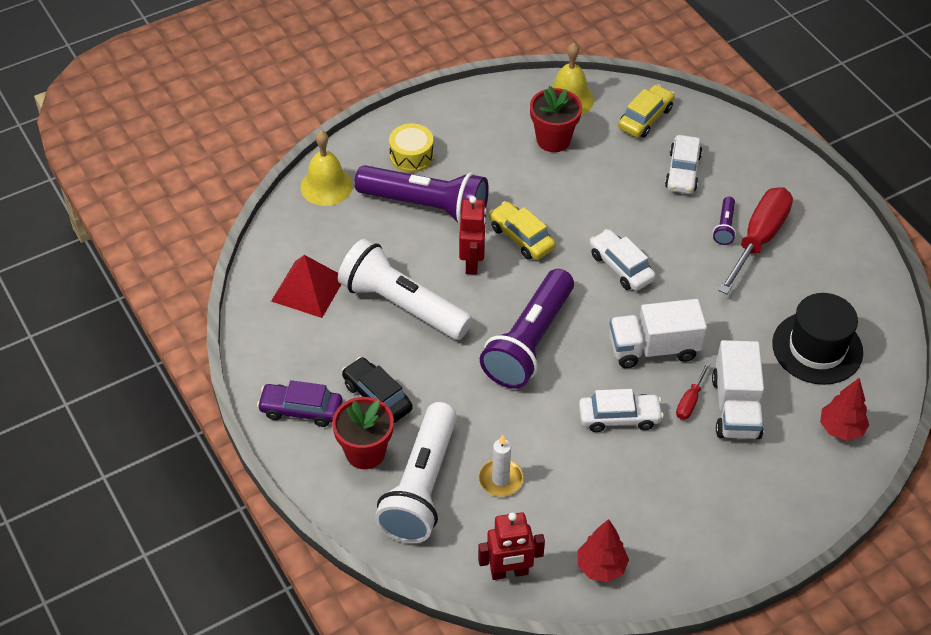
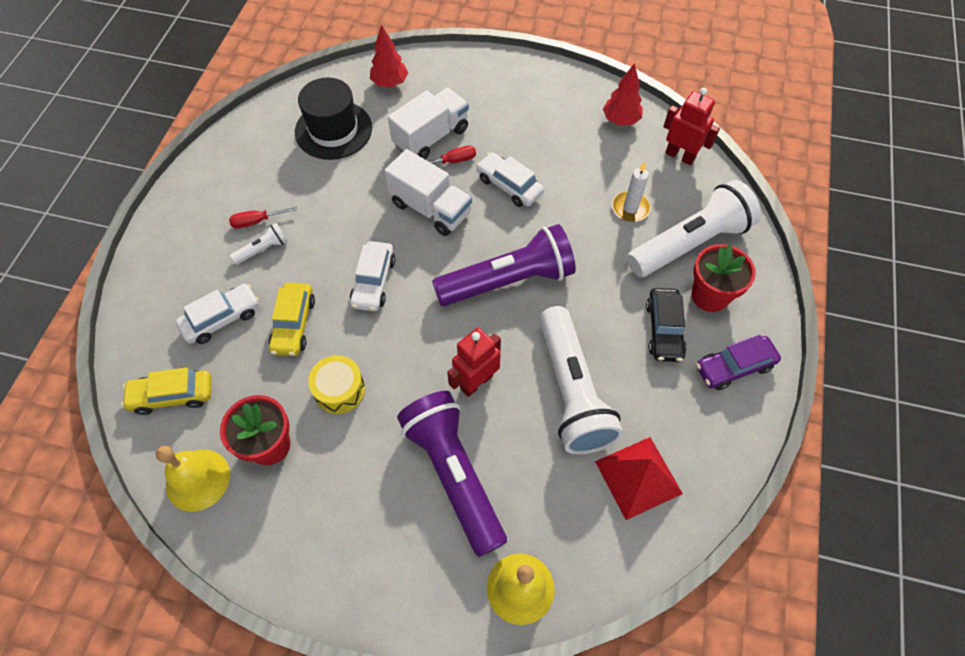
camera: 135 degrees left, 10 degrees up
purple car [257,380,342,427] -> purple car turned 105 degrees clockwise [696,335,781,390]
yellow drum [389,123,434,173] -> yellow drum moved to [308,355,365,414]
yellow car [489,201,556,260] -> yellow car moved to [269,283,315,356]
purple flashlight [713,197,736,245] -> white flashlight [230,223,288,265]
red screwdriver [718,187,793,294] -> red screwdriver [229,206,298,228], size x0.46

